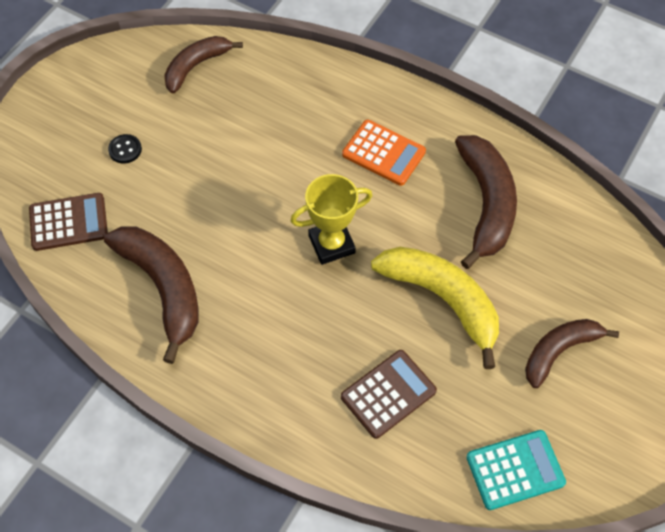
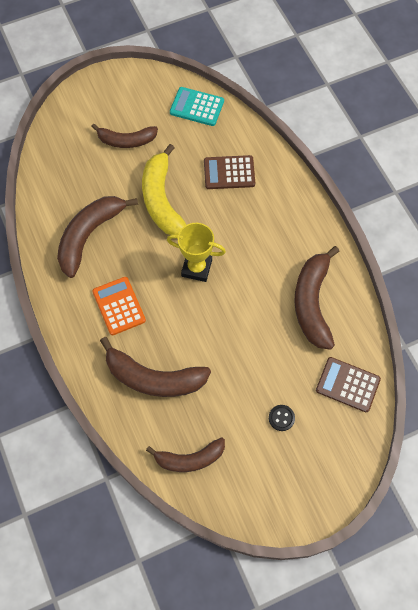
camera: 145 degrees left, 5 degrees up
none -> brown banana [100,337,211,397]

